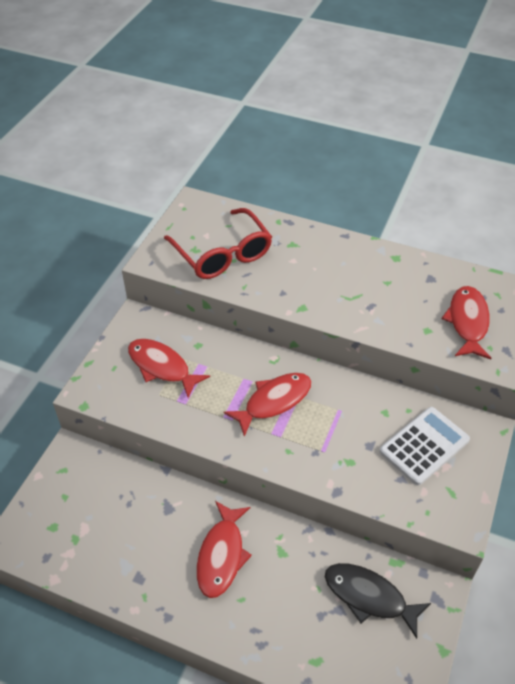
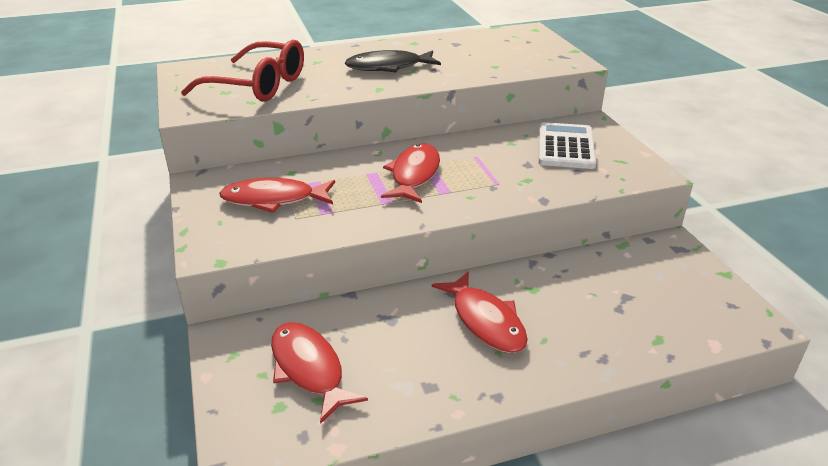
camera: 40 degrees left, 15 degrees down
black fish [325,563,431,639] -> black fish moved to [345,50,441,72]
red fish [442,286,491,360] -> red fish moved to [271,322,368,424]

